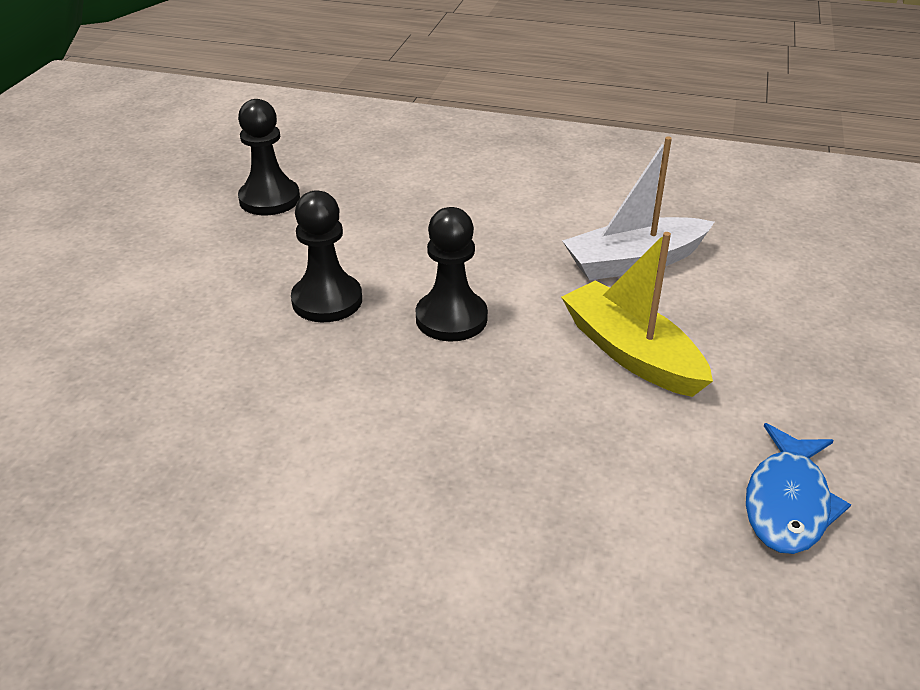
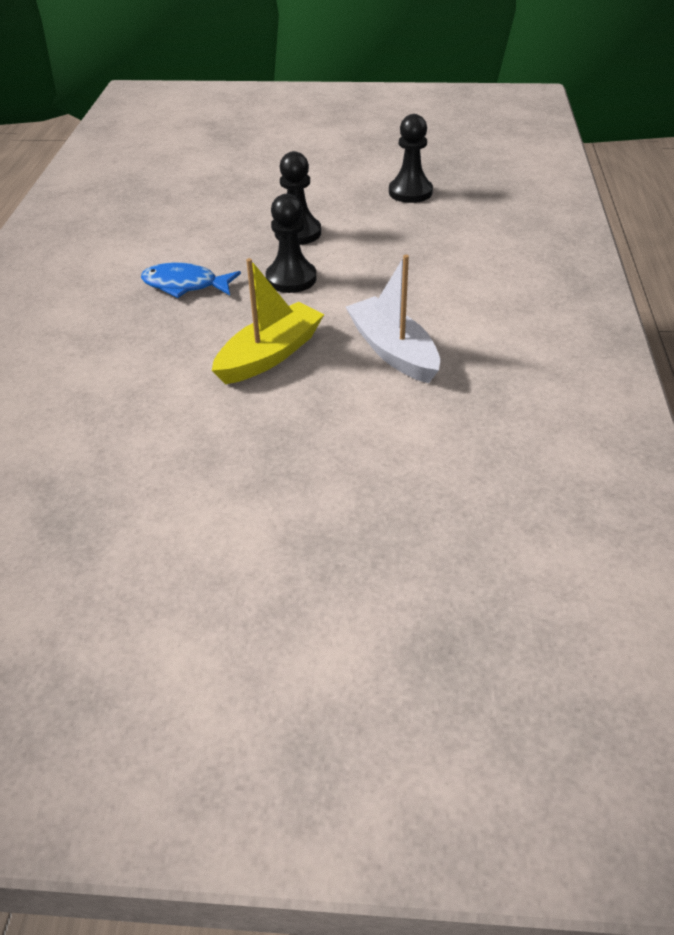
camera: 80 degrees right, 5 degrees up
blue fish [746,423,851,554] -> blue fish moved to [141,262,241,298]

